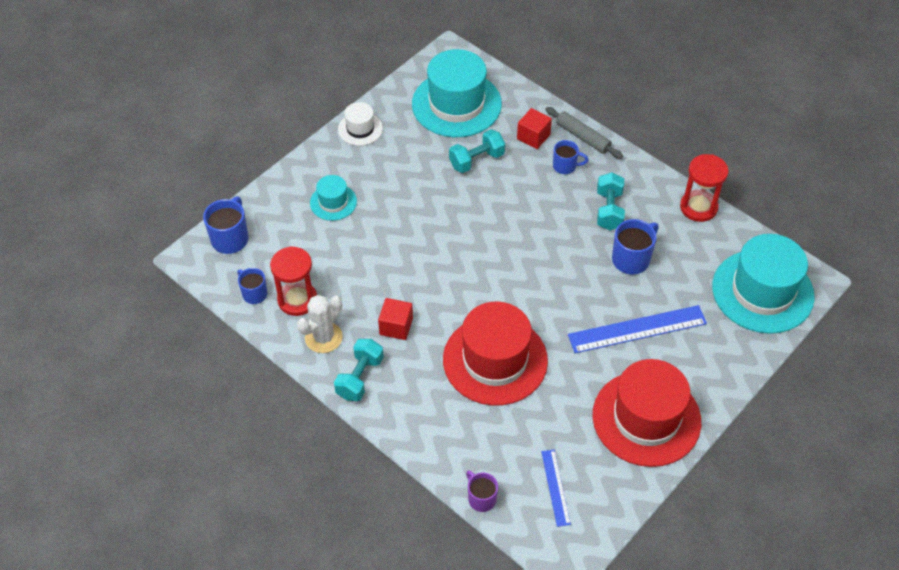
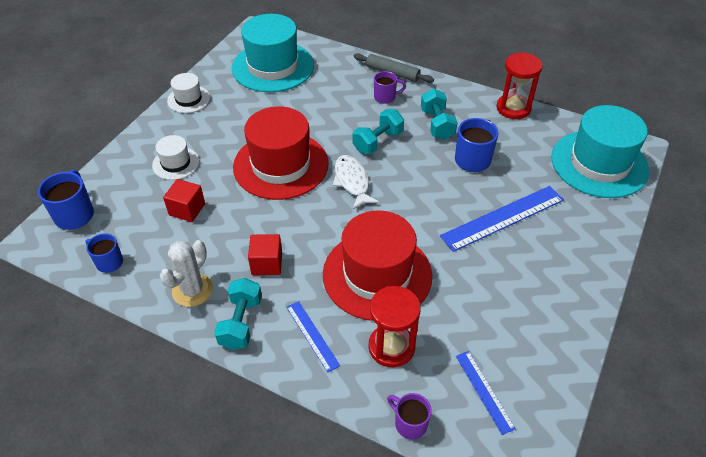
camera: 15 degrees left, 5 degrees down
red hourglass [270,246,317,316] -> red hourglass moved to [369,286,421,367]
turquoise hat [310,175,357,221] -> white hat [152,135,199,180]
turquoise dumbbell [449,129,505,173] -> turquoise dumbbell moved to [353,109,404,154]
red cube [517,108,552,149] -> red cube moved to [163,179,205,222]
blue mug [553,140,589,174] -> purple mug [374,71,406,104]
red hat [592,359,701,467] -> red hat moved to [233,106,329,200]
none -> blue ruler [286,301,340,373]
none -> white fish [333,155,379,209]

